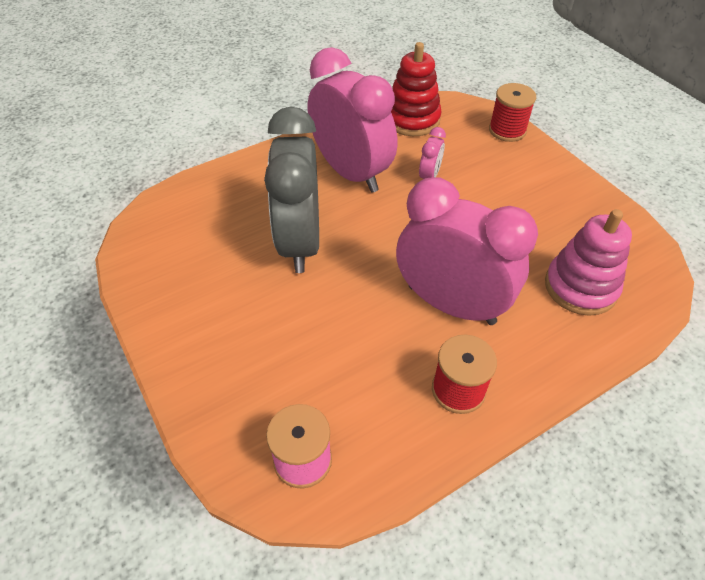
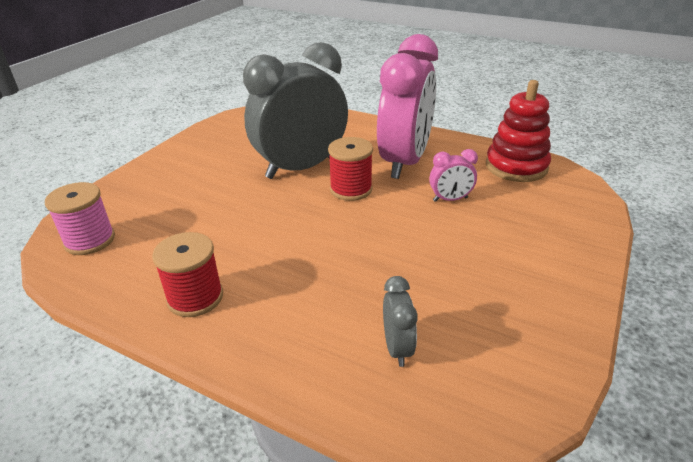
camera: 60 degrees right, 15 degrees down
pink clock [396,178,538,325] -> none
red spool [489,83,536,142] -> red spool moved to [328,137,373,201]
pink stacking toy [545,209,632,316] -> grey clock [383,276,418,367]

